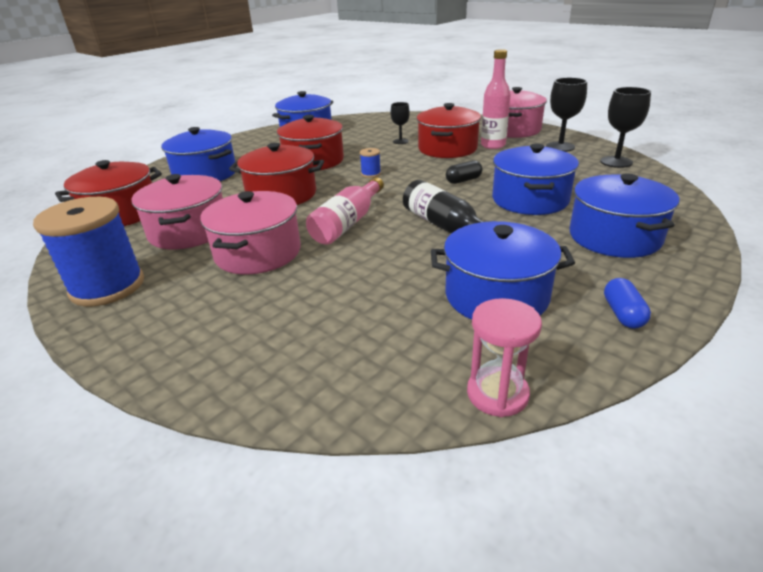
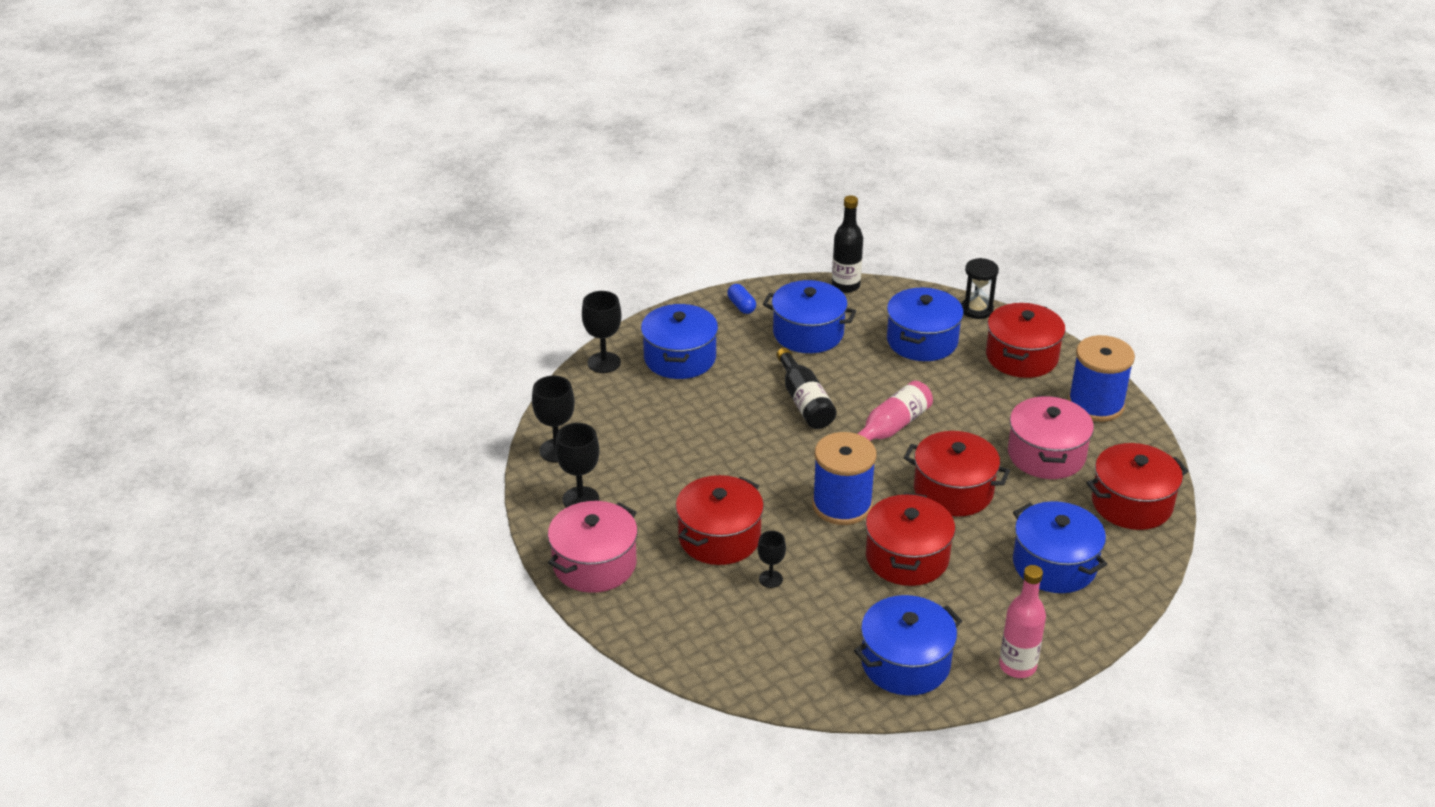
camera: 165 degrees left, 5 degrees up
pink pot [200,191,301,275] -> none
blue spool [360,148,381,178] -> blue spool [812,432,877,525], size x2.44
black capsule [446,160,482,184] -> none
pink hourglass [467,298,542,417] -> black bottle [832,196,863,293]
pink bottle [481,49,510,149] -> pink bottle moved to [999,565,1046,678]
blue pot [492,143,579,215] -> blue pot moved to [887,287,964,361]
blue capsule [604,278,651,329] -> blue capsule turned 45 degrees counterclockwise [727,284,756,314]
none -> black goblet [582,291,622,373]
none -> black hourglass [961,258,999,319]
none -> red pot [986,303,1065,378]

